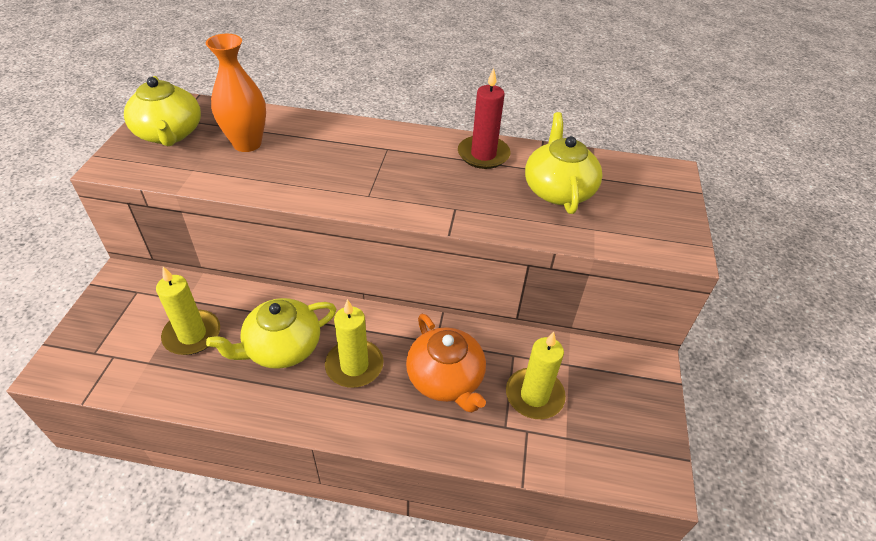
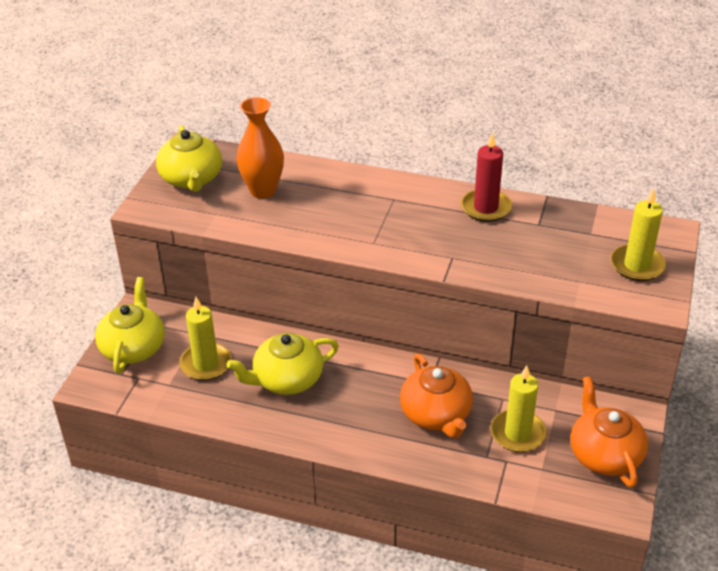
camera: 10 degrees right, 5 degrees down
yellow candle [325,299,383,388] -> yellow candle moved to [611,188,666,281]
yellow teapot [525,112,603,214] -> yellow teapot moved to [95,277,165,373]
none -> orange teapot [570,376,648,488]

